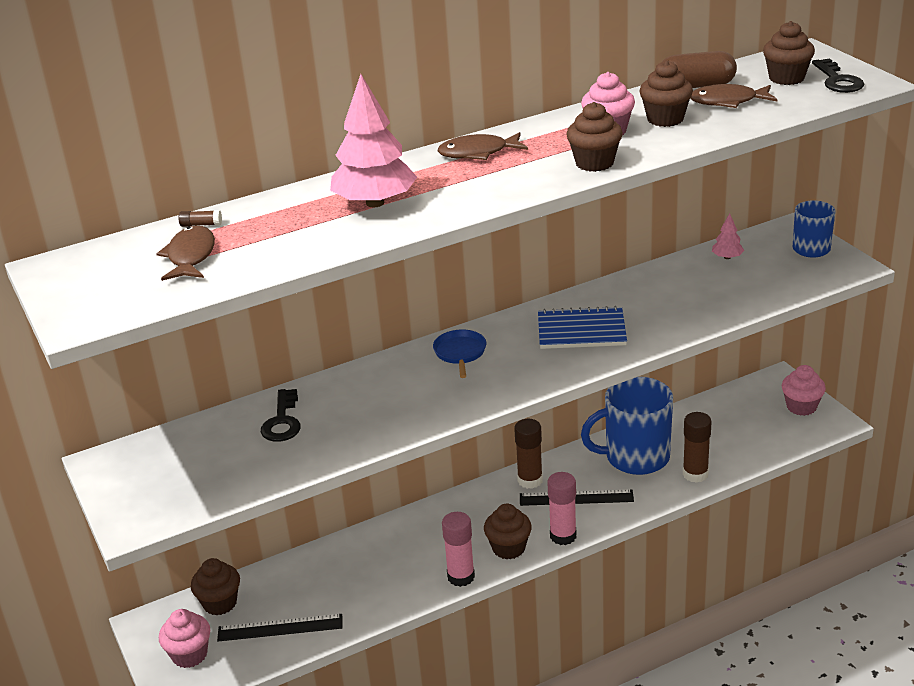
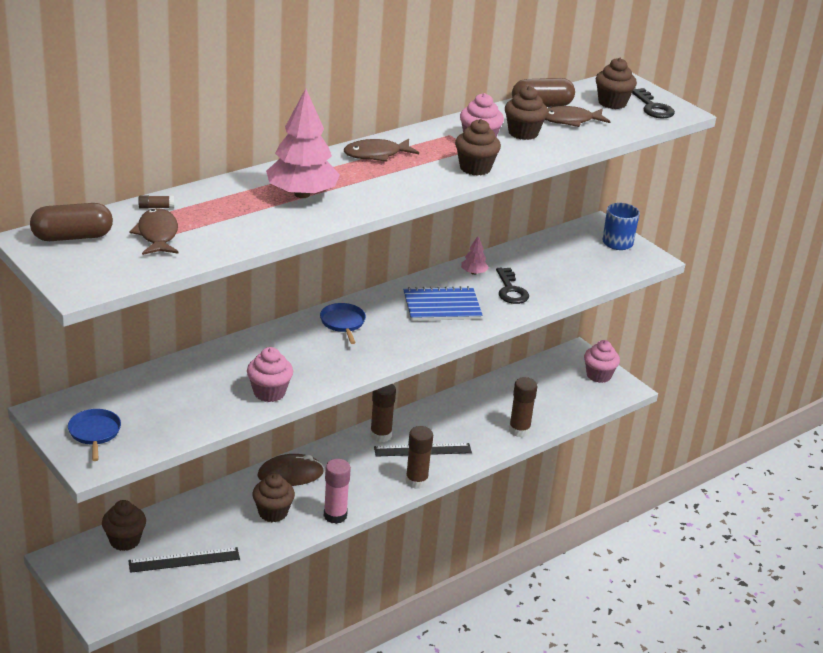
camera: 15 degrees left, 0 degrees up
pink cupcake [159,609,210,668] -> pink cupcake moved to [247,347,293,402]
black key [261,389,301,442] -> black key moved to [496,268,529,304]
brown cupcake [484,504,532,559] -> brown cupcake moved to [252,473,295,522]
pink glue stick [547,472,576,545] -> brown glue stick [406,426,433,489]
blue mug [581,377,673,475] -> none
pink tree [712,213,744,259] -> pink tree moved to [461,236,489,275]
none -> brown capsule [30,203,113,241]
none -> blue pan [68,409,121,461]
none -> brown mouse [257,454,324,486]

